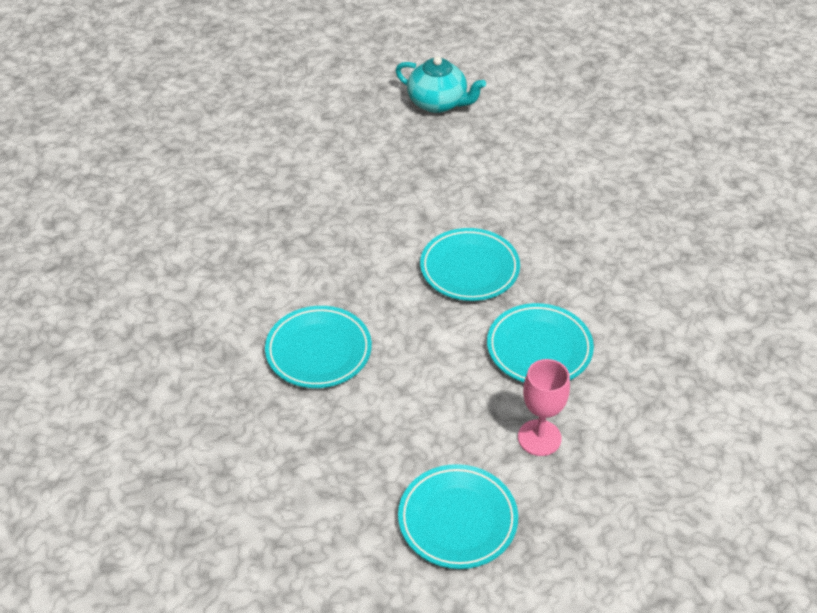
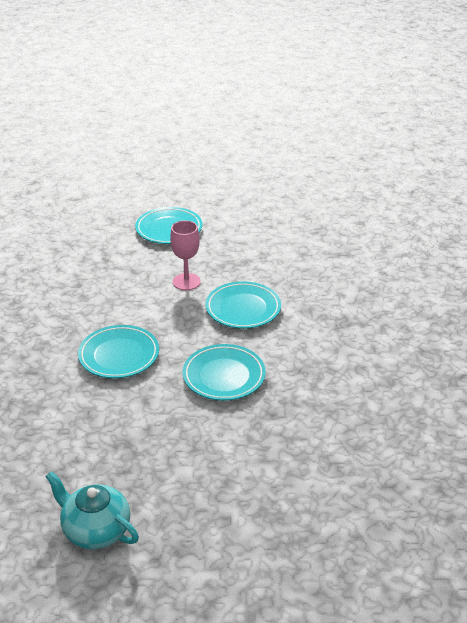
camera: 175 degrees left, 10 degrees down
turquoise plate [487,303,594,382] -> turquoise plate moved to [183,344,266,401]
pink goblet [518,359,570,456] -> pink goblet moved to [170,220,201,290]

